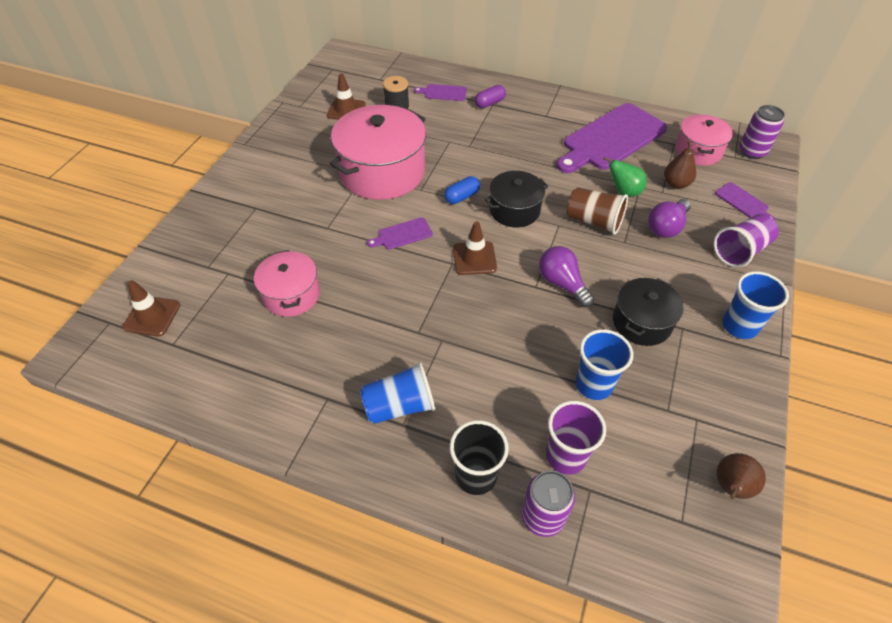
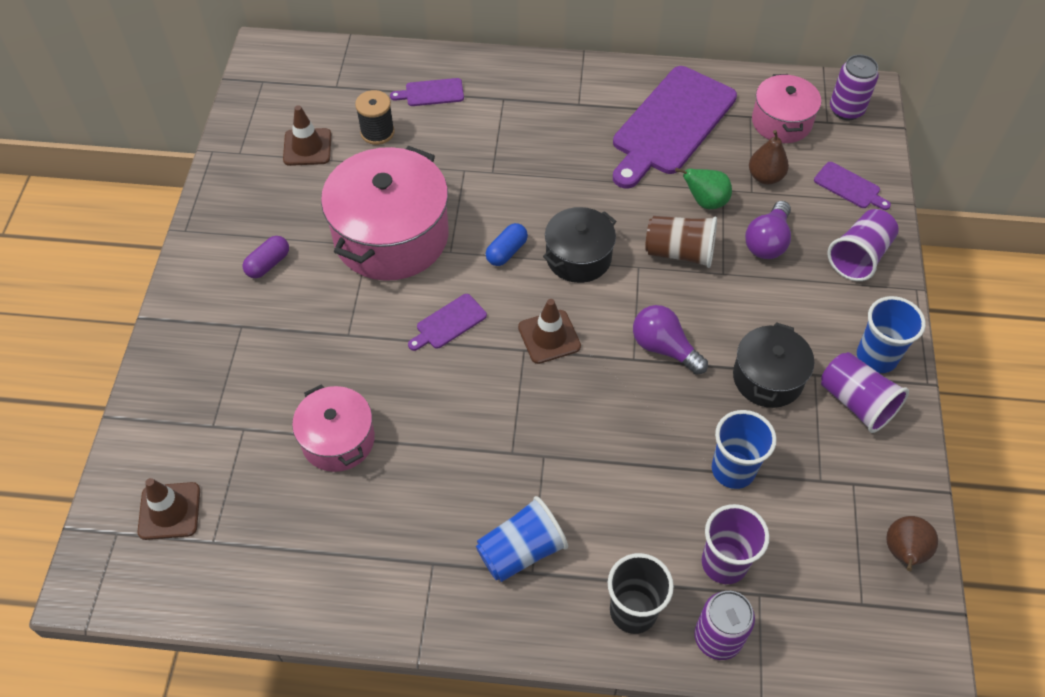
camera: 15 degrees left, 5 degrees up
purple capsule [475,85,506,108] -> purple capsule moved to [243,236,289,278]
none -> purple cup [821,352,909,433]

